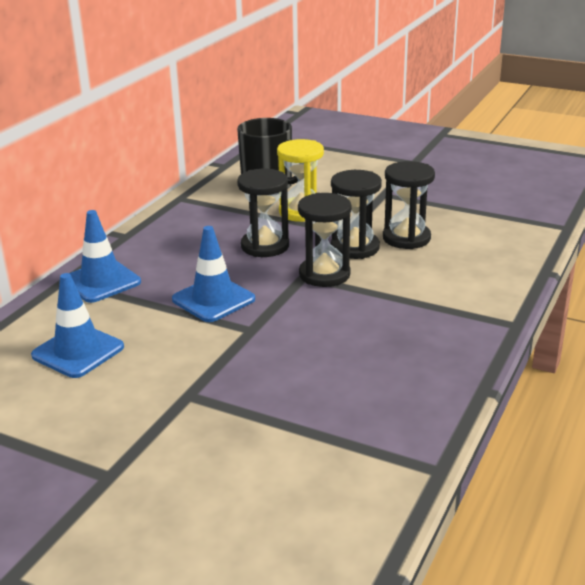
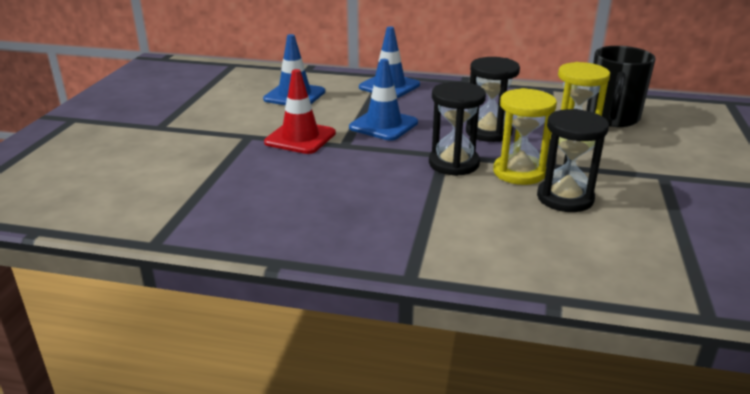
camera: 75 degrees right, 0 degrees up
black hourglass [331,170,382,259] -> yellow hourglass [493,88,557,185]
none -> red traffic cone [264,69,336,154]

